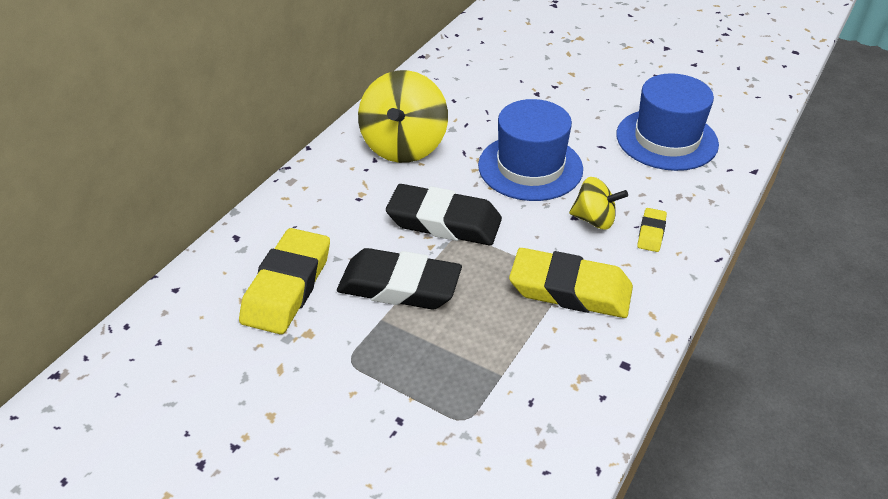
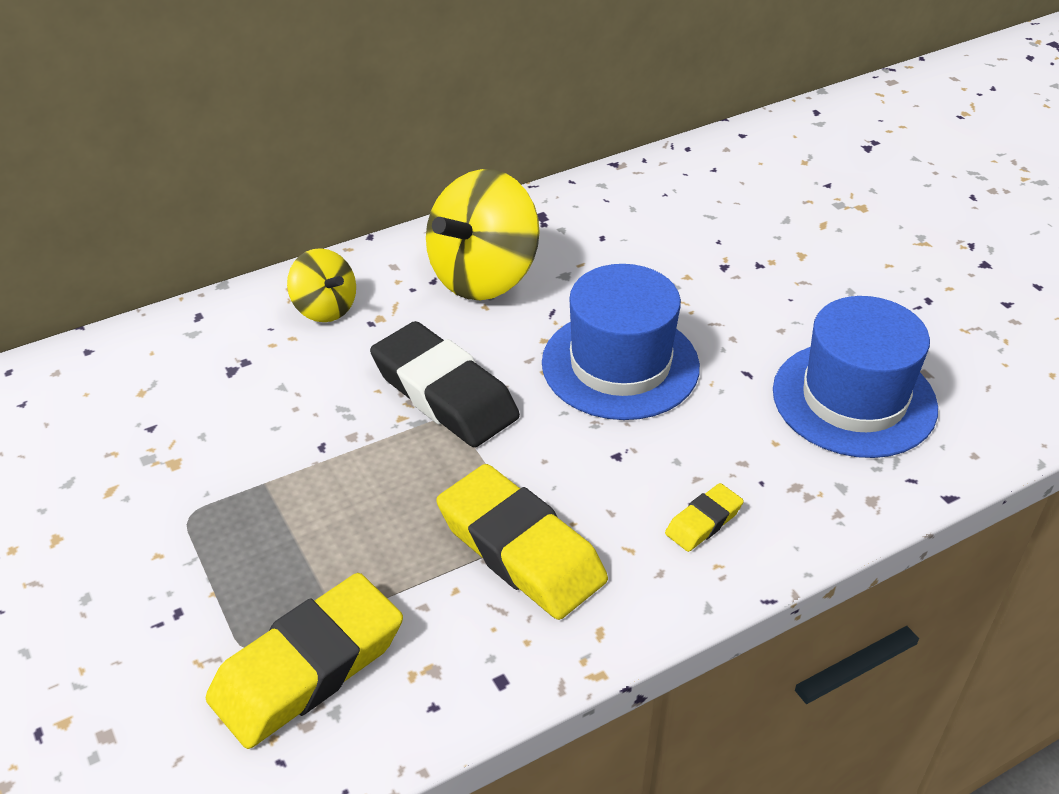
camera: 30 degrees right, 0 degrees up
yellow eraser [239,228,330,334] -> yellow eraser moved to [206,573,403,749]
black eraser [337,248,462,309] -> none
yellow spinning top [569,177,628,230] -> yellow spinning top moved to [287,248,356,322]

